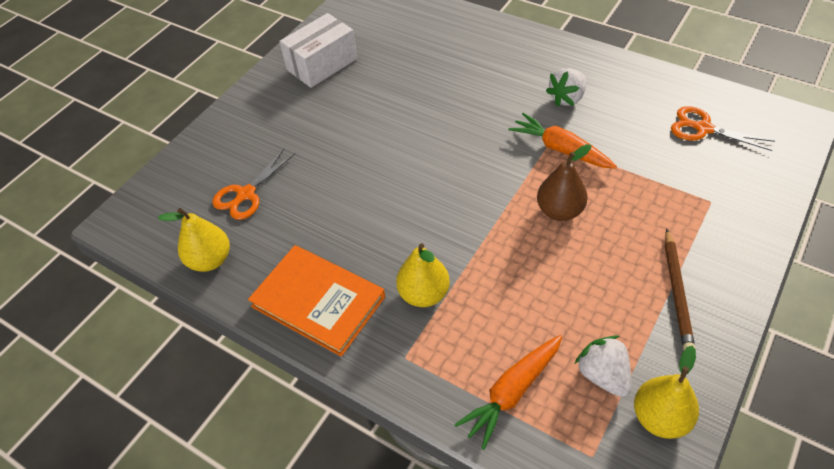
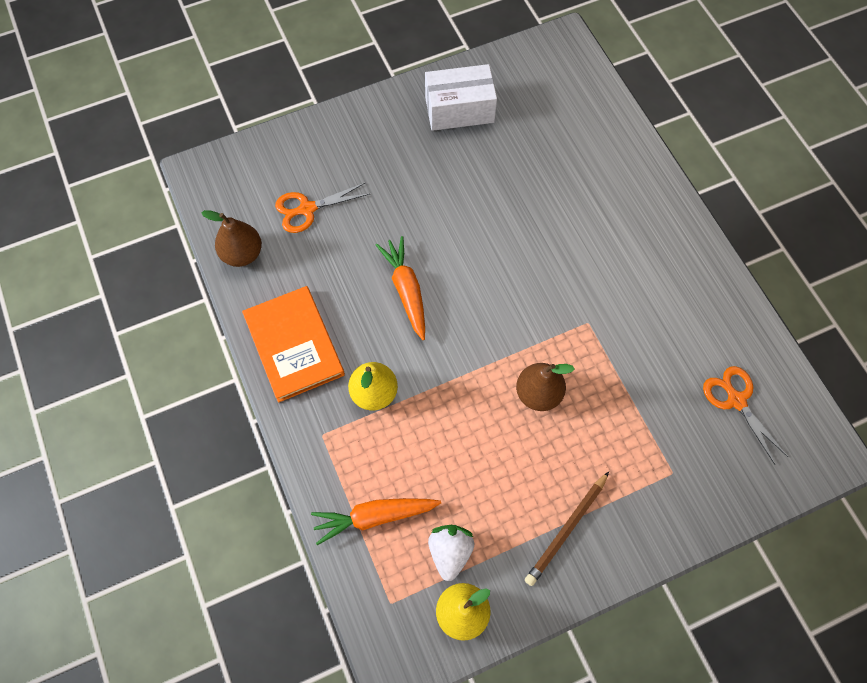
camera: 30 degrees right, 15 degrees up
yellow pear [158,208,230,272] -> brown pear [201,210,262,267]
orange carrot [509,113,617,169] -> orange carrot moved to [376,236,425,340]
white strawberry [546,68,586,107] -> none

